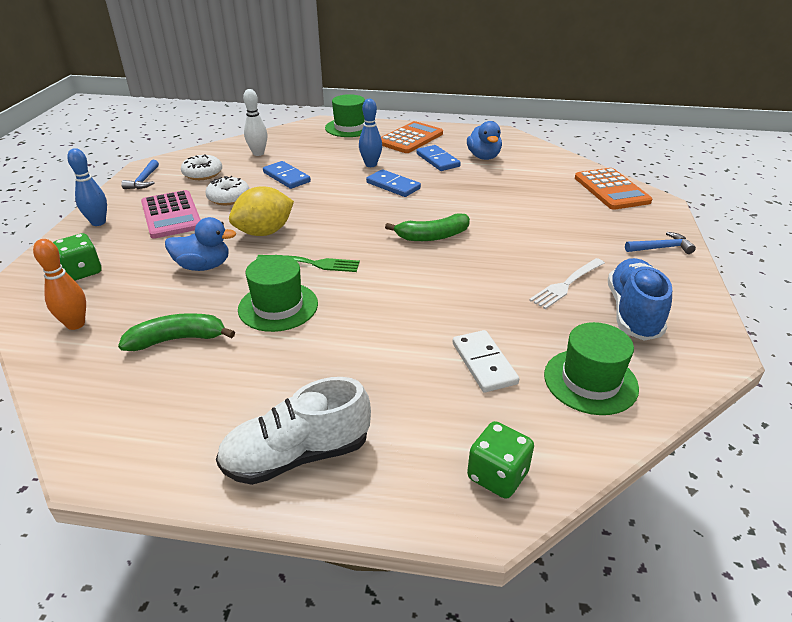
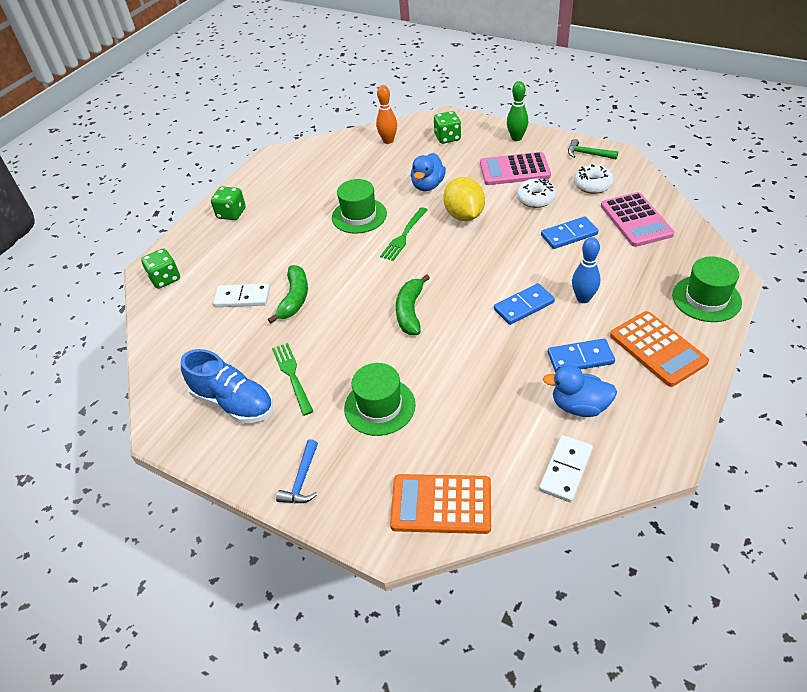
camera: 115 degrees right, 10 degrees up
blue bowling pin [67,148,107,226] -> green bowling pin [507,81,528,141]
green banana [118,313,235,351] -> green banana moved to [268,265,308,324]
blue hammer [121,160,159,189] -> green hammer [568,139,618,160]
white shoe [216,377,371,485] -> green dice [211,186,246,220]
white bowling pin [243,89,267,156] -> pink calculator [601,192,674,247]
white fork [529,258,605,309] -> green fork [272,343,313,416]
green hat [544,322,639,415] -> green hat moved to [344,363,416,436]
none -> white domino [539,435,593,502]

